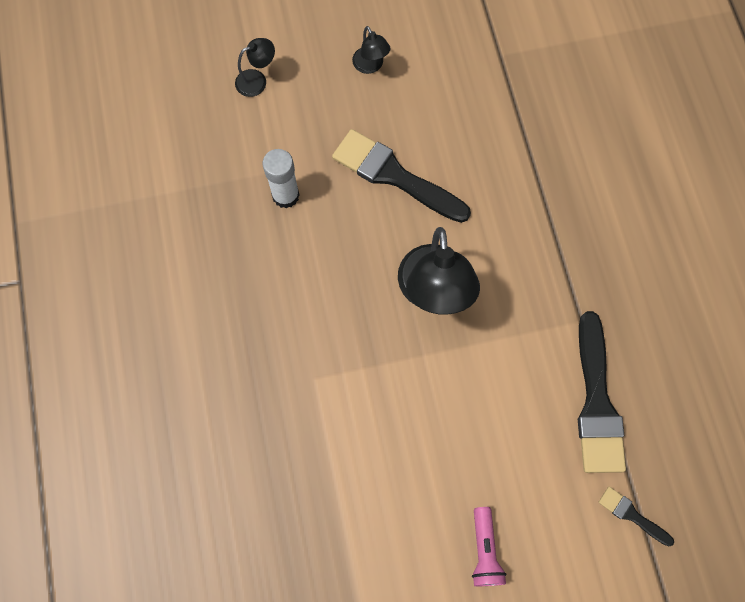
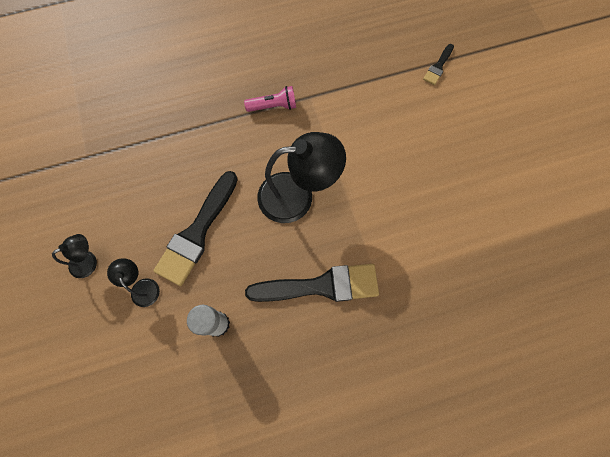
camera: 95 degrees left, 0 degrees up
black lamp [235,38,275,97] -> black lamp moved to [107,258,160,307]
pink flashlight [472,507,507,586] -> pink flashlight moved to [244,86,296,112]
black brush [578,311,626,473] -> black brush moved to [245,264,379,302]

